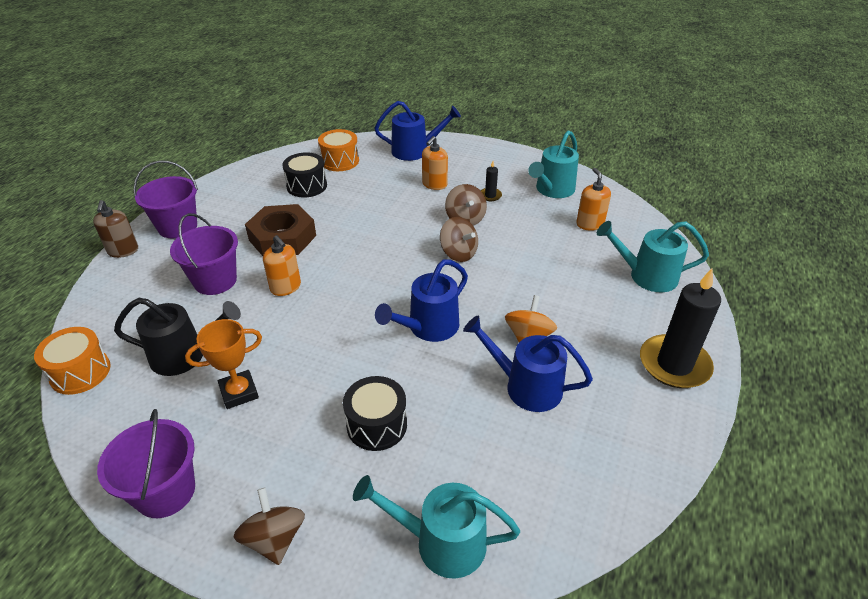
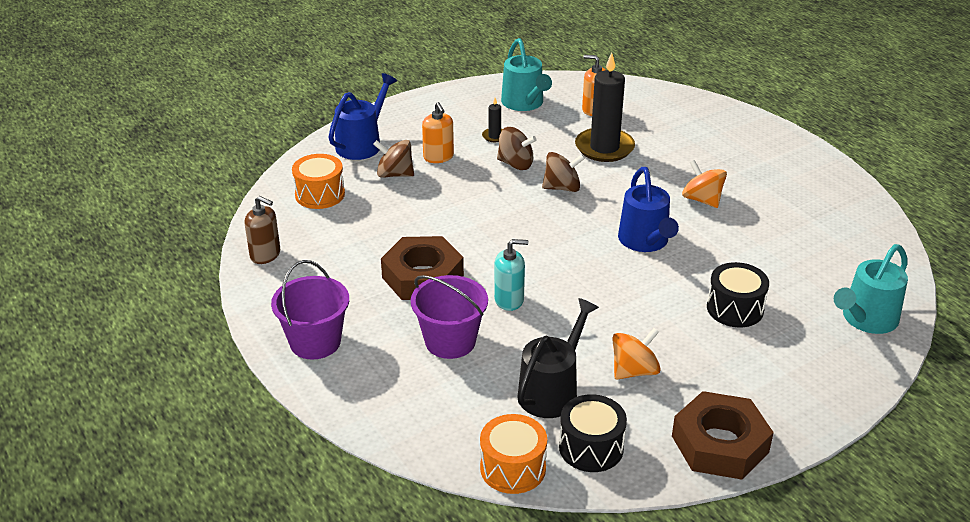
camera: 55 degrees left, 5 degrees down
brown soap dispenser [93,200,138,258] -> brown soap dispenser moved to [244,196,280,264]
purple bucket [97,409,195,518] -> brown nut [672,391,774,480]
orange trophy [185,319,262,409] -> orange spinning top [612,328,661,379]
brown spinning top [234,488,305,565] -> brown spinning top moved to [373,140,414,178]
orange soap dispenser [263,235,301,296] -> turquoise soap dispenser [494,239,528,311]
black drum [282,152,327,197] -> black drum moved to [559,394,627,472]
blue watering can [463,316,593,412] -> none
turquoise watering can [597,221,709,292] -> none
black candle [640,268,721,388] -> black candle moved to [575,53,635,162]

